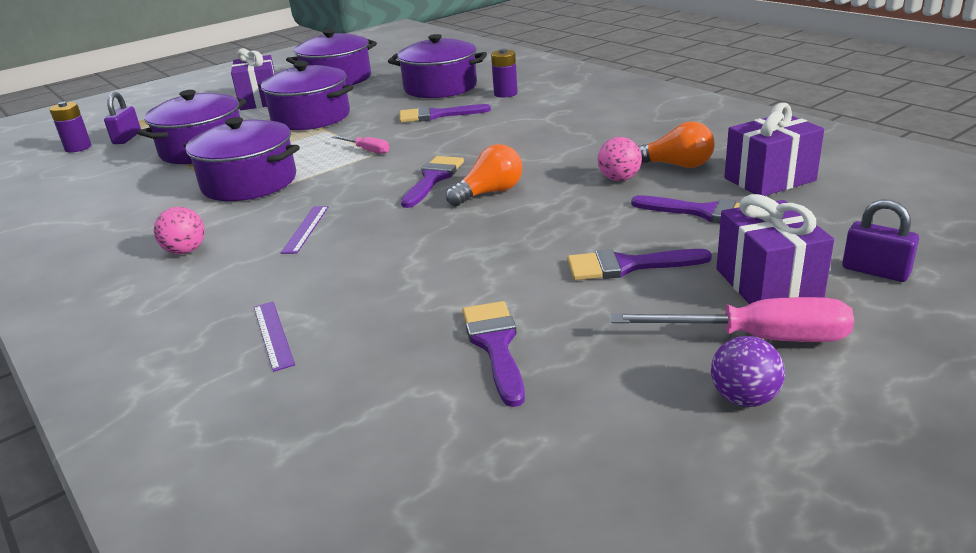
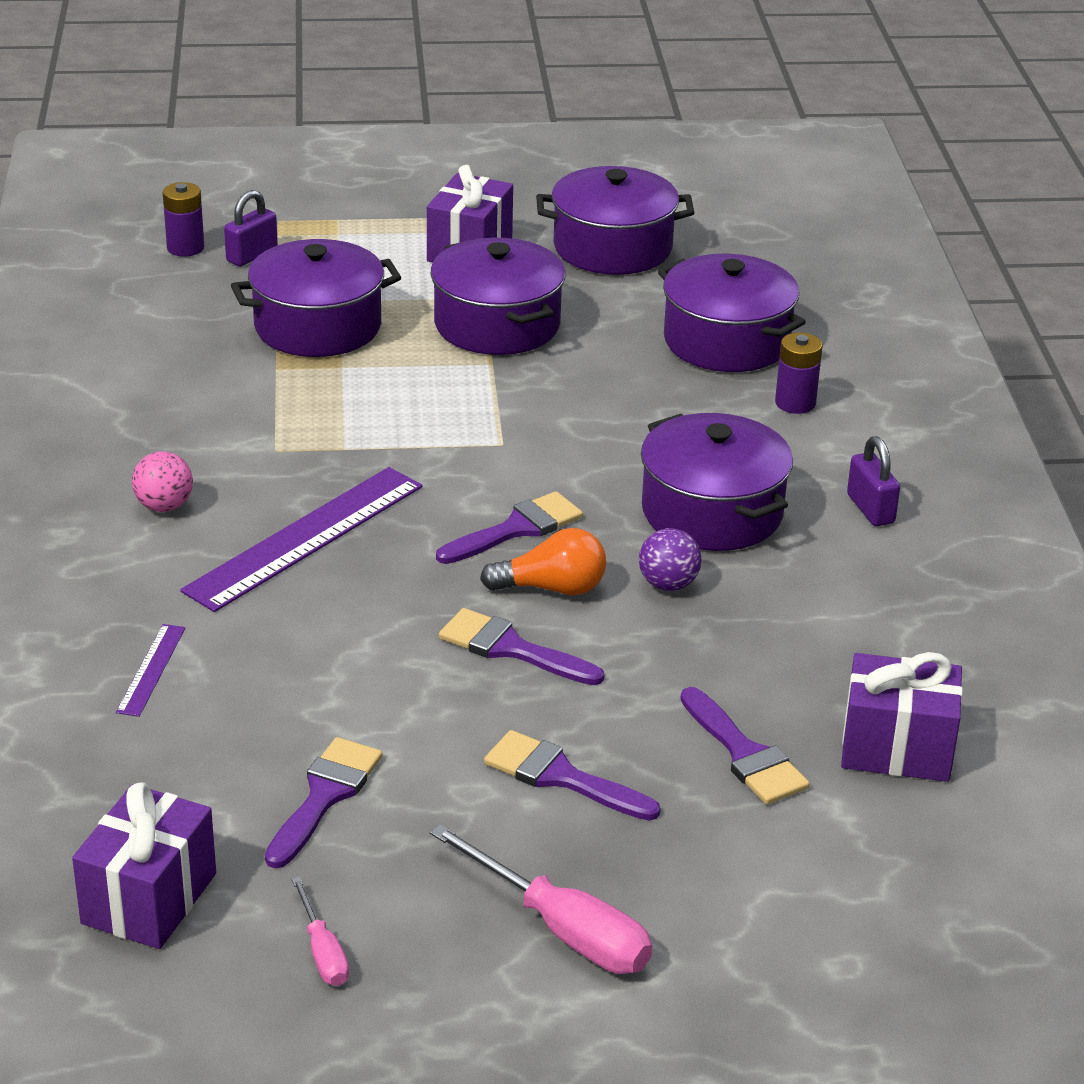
camera: 30 degrees right, 5 degrees up
purple pot [183,117,300,201] -> purple pot moved to [641,413,793,551]
purple ruler [281,206,329,254] -> purple ruler [180,467,422,612], size x2.18
pink screwdriver [332,135,389,154] -> pink screwdriver moved to [292,877,349,986]
purple brush [399,104,491,123] -> purple brush moved to [439,608,604,685]
pink ball [598,137,642,181] -> none
orange light bulb [638,121,715,168] -> none
purple ball [711,336,785,407] -> purple ball moved to [639,528,702,591]
purple gift [716,194,834,304] -> purple gift moved to [72,782,216,949]
purple padlock [842,200,919,282] -> purple padlock moved to [847,436,900,526]

